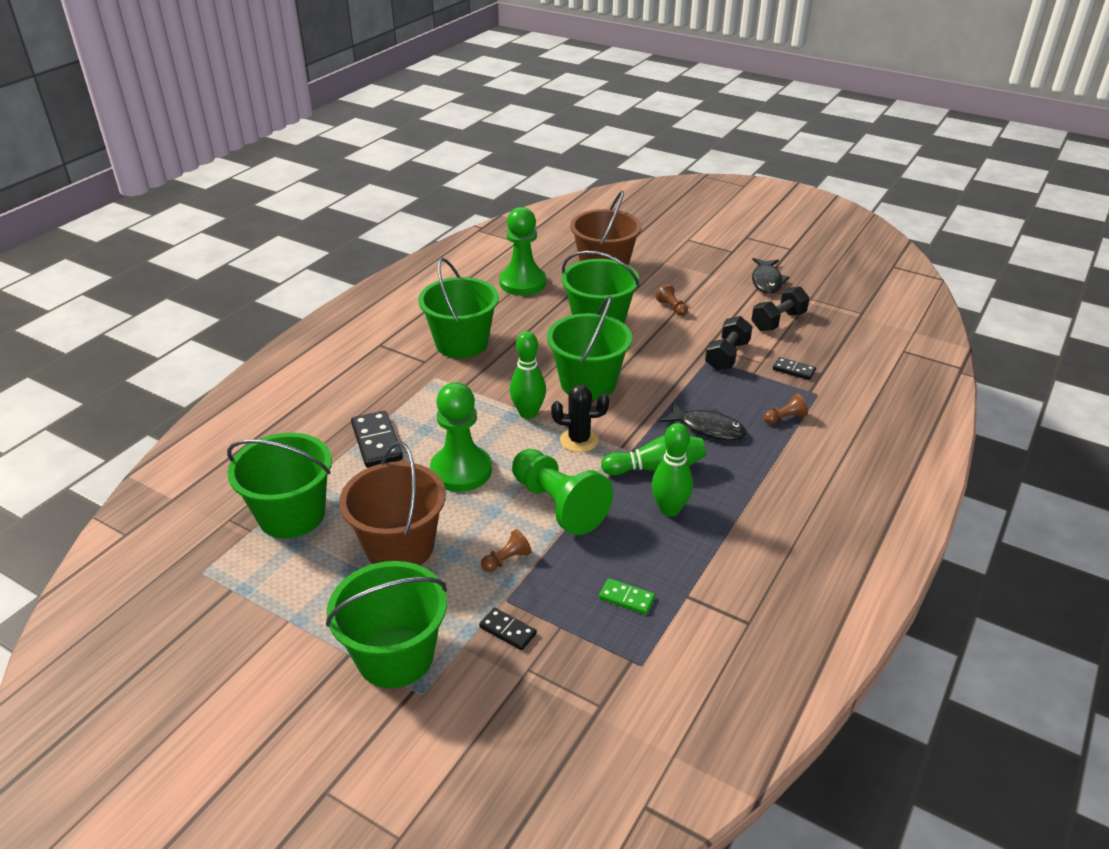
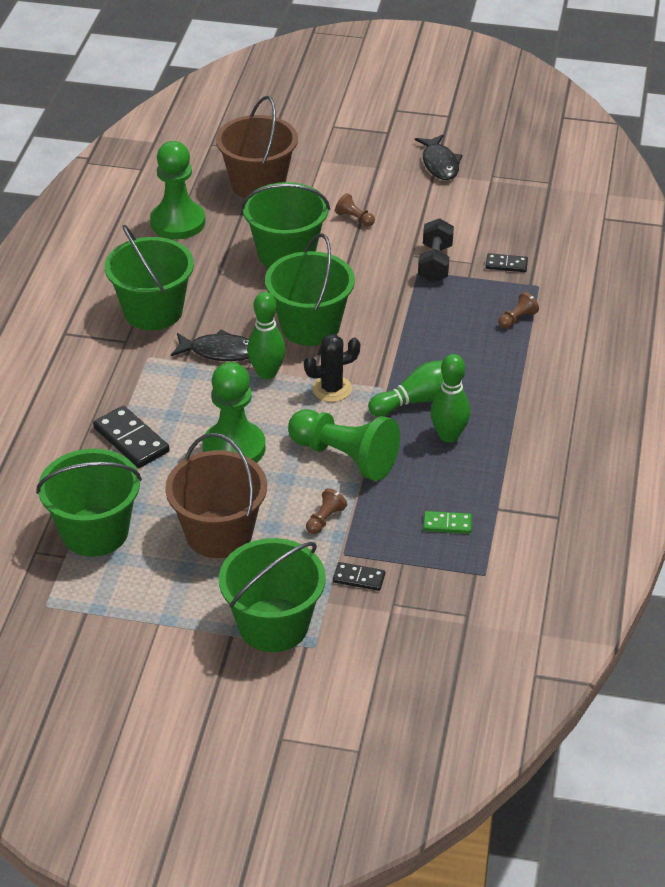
camera: 20 degrees left, 5 degrees up
black fish [660,402,747,441] -> black fish moved to [171,330,249,361]
black dumbbell [751,287,810,331] -> none

